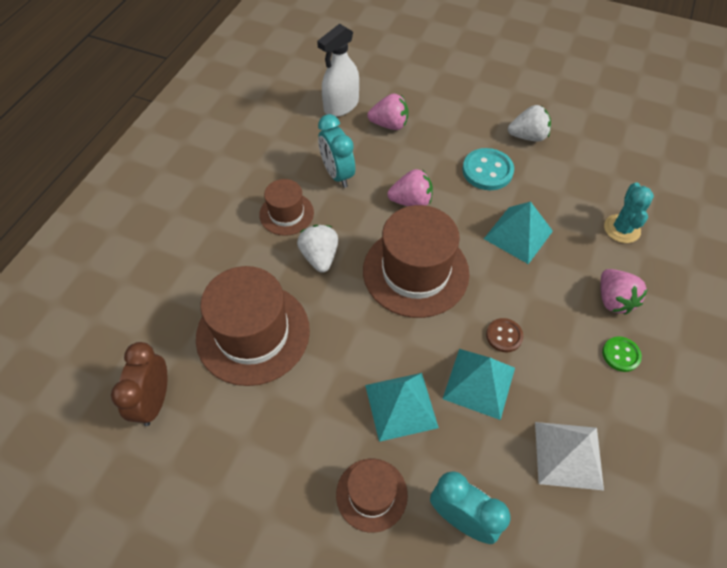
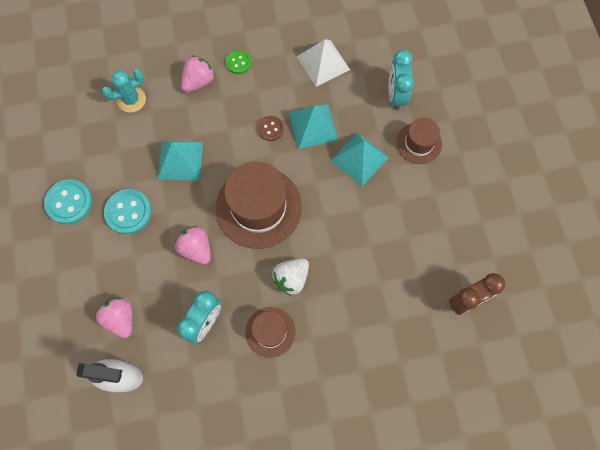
camera: 125 degrees left, 15 degrees up
brown hat [196,266,310,386] -> none
white strawberry [508,105,551,142] -> turquoise button [44,179,92,224]

